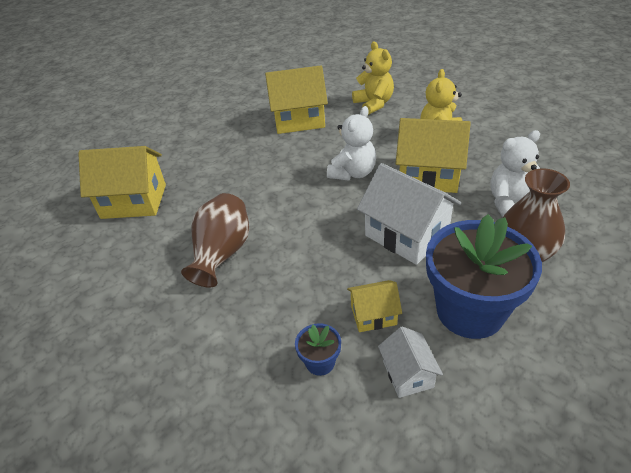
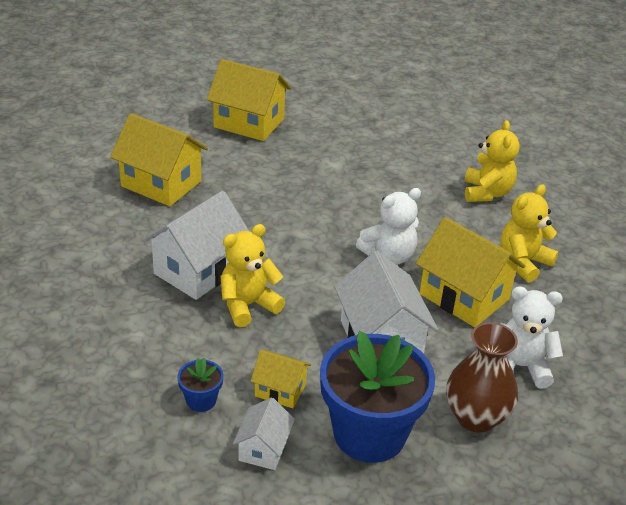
camera: 25 degrees right, 5 degrees down
brown vase [181,193,249,288] -> white house [143,191,249,300]
yellow house [265,65,328,134] -> yellow house moved to [207,59,291,141]
none -> yellow teddy bear [220,224,285,327]

